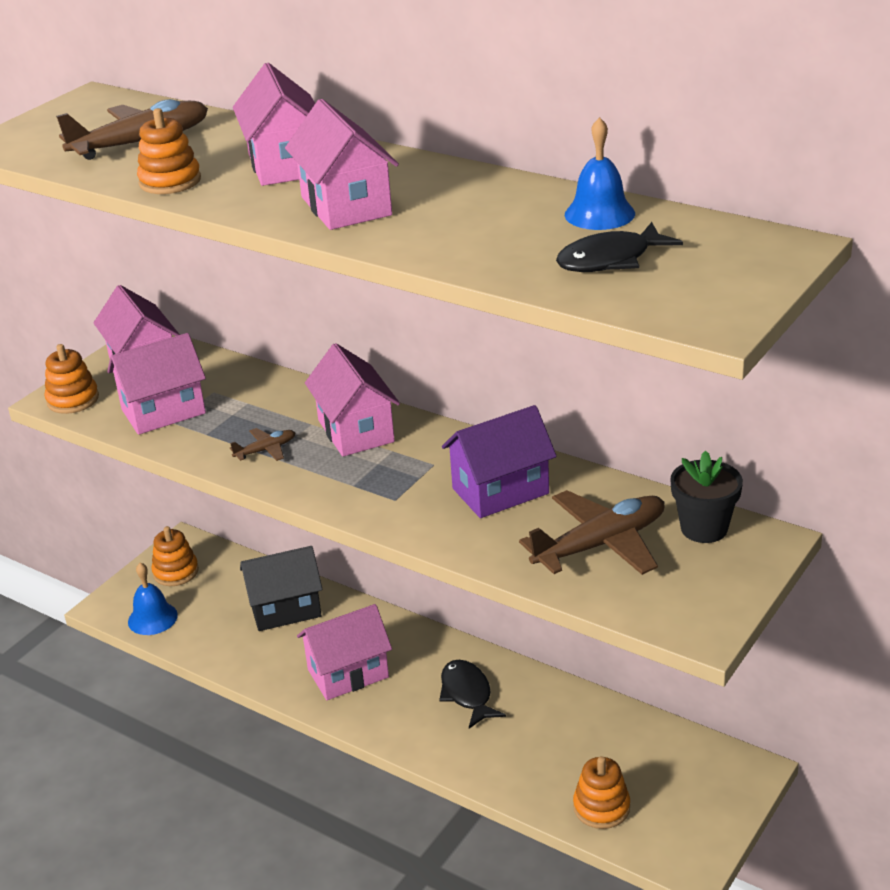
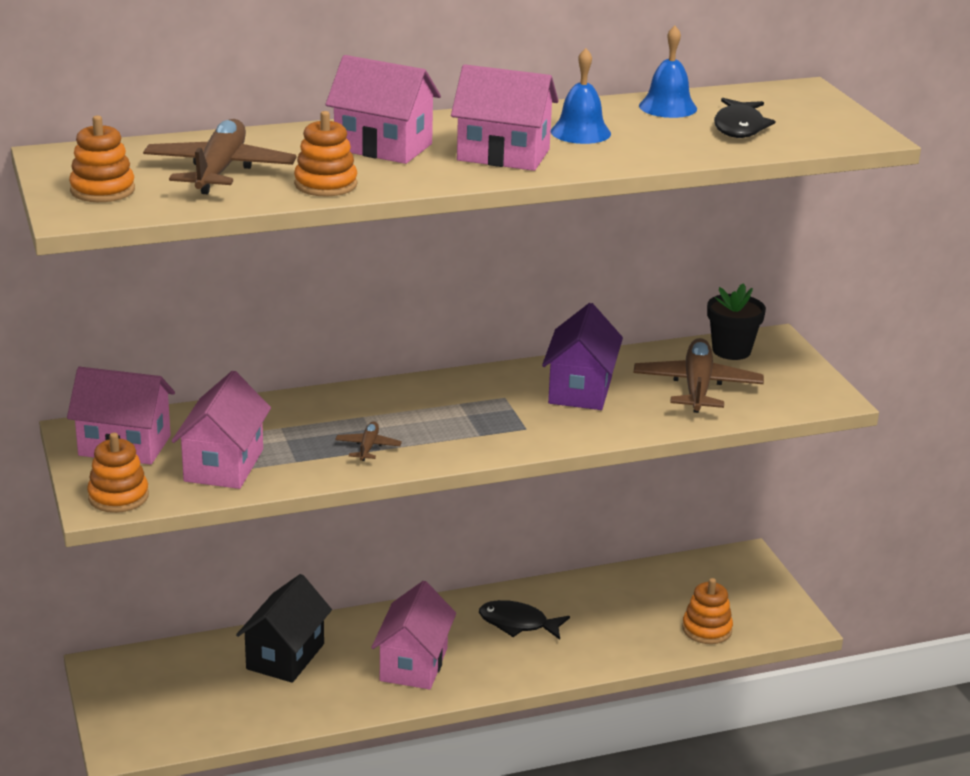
camera: 55 degrees left, 5 degrees down
blue bell [128,563,178,635] -> blue bell moved to [551,48,611,144]
orange stacking toy [151,526,199,586] -> orange stacking toy moved to [69,115,135,202]
pink house [305,343,400,457] -> none

